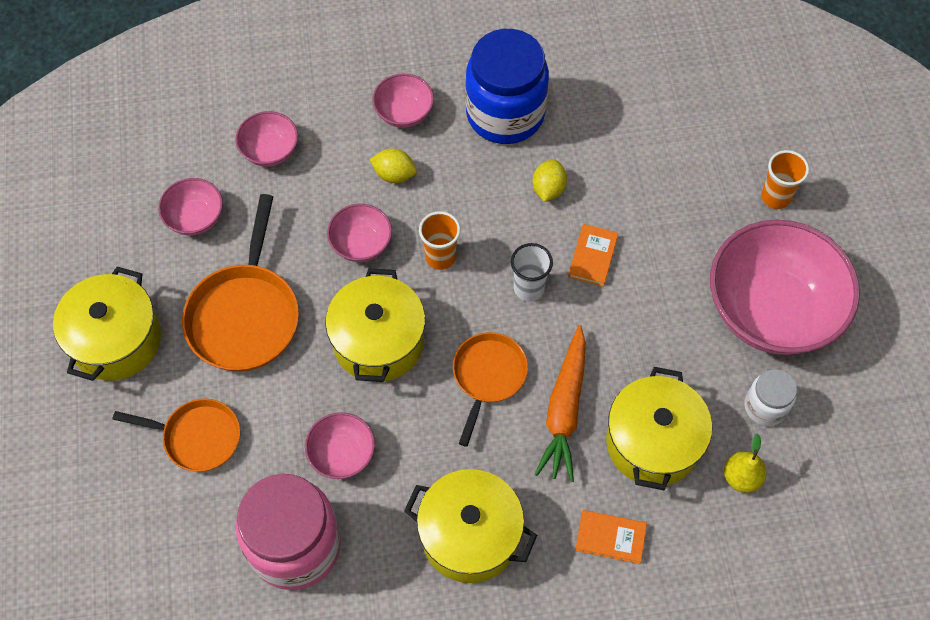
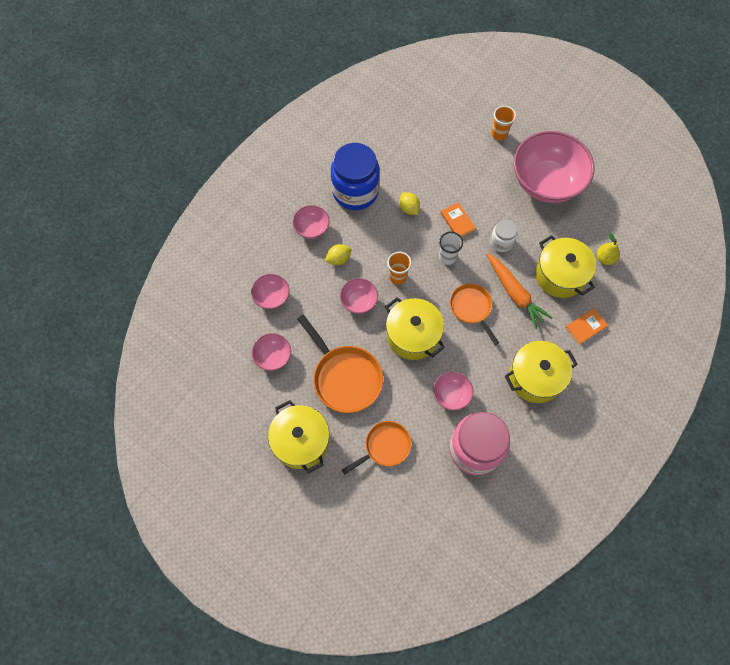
camera: 45 degrees left, 5 degrees up
white jar [744,370,797,426] -> white jar moved to [490,220,517,252]

